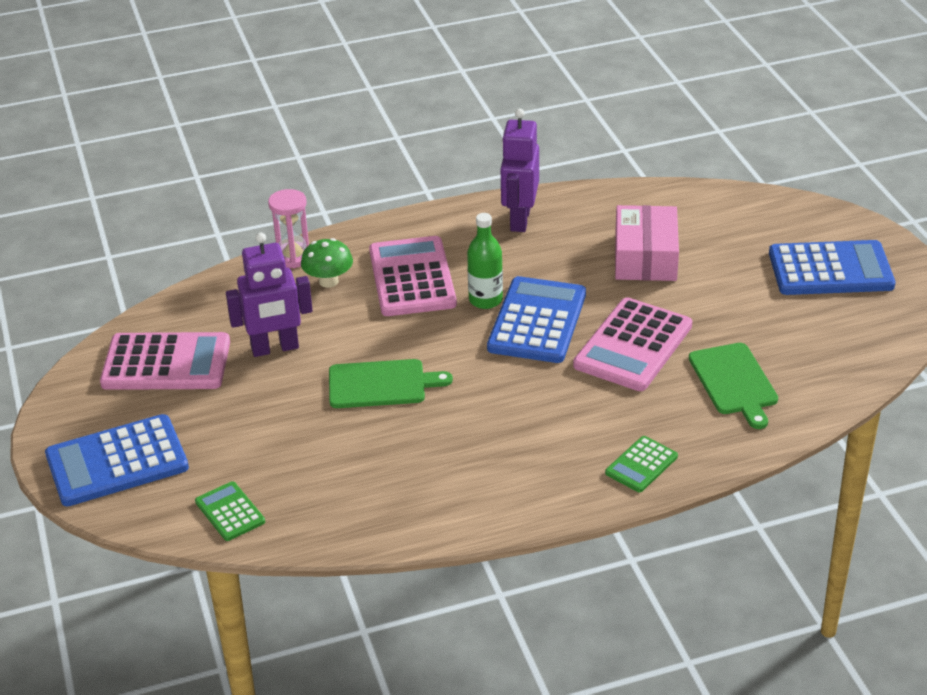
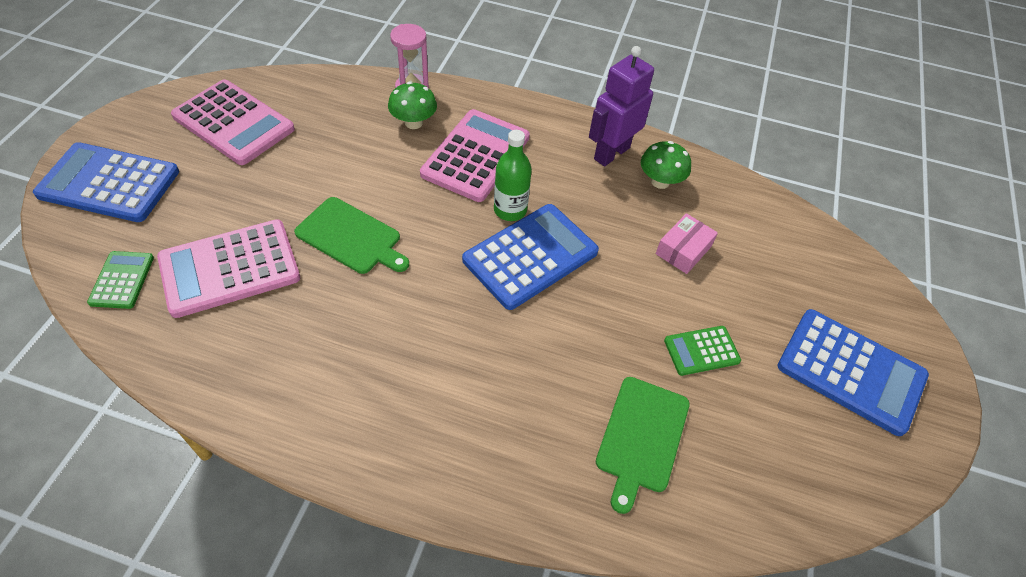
camera: 30 degrees right, 15 degrees up
purple robot [226,233,313,357] -> none
pink calculator [573,297,692,391] -> pink calculator moved to [157,219,300,318]
green calculator [605,436,678,492] -> green calculator moved to [664,326,741,376]
pink box [615,205,679,281] -> pink box [656,213,718,274], size x0.60
none -> green mushroom [641,141,691,189]

